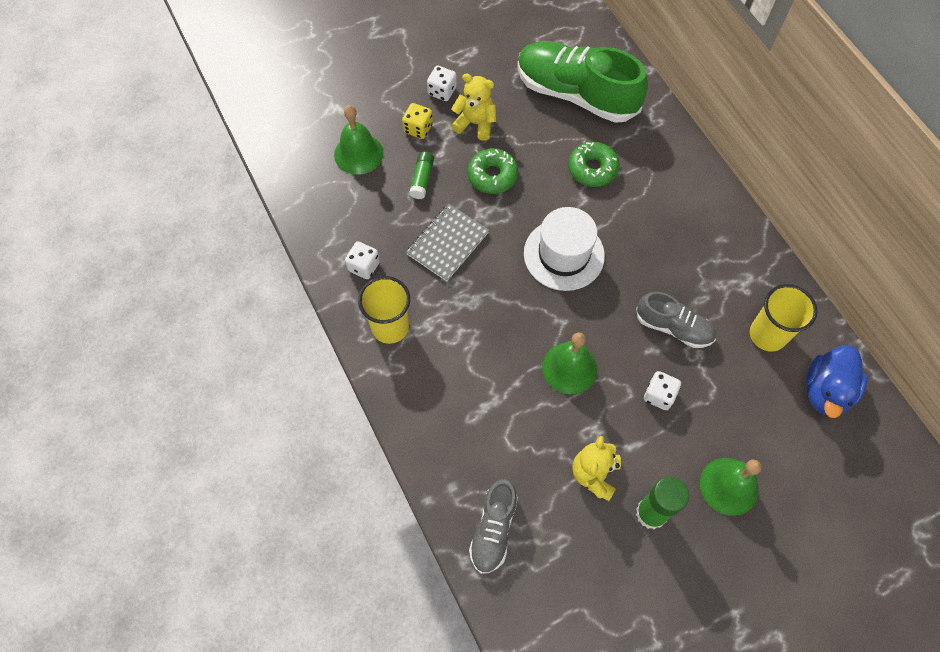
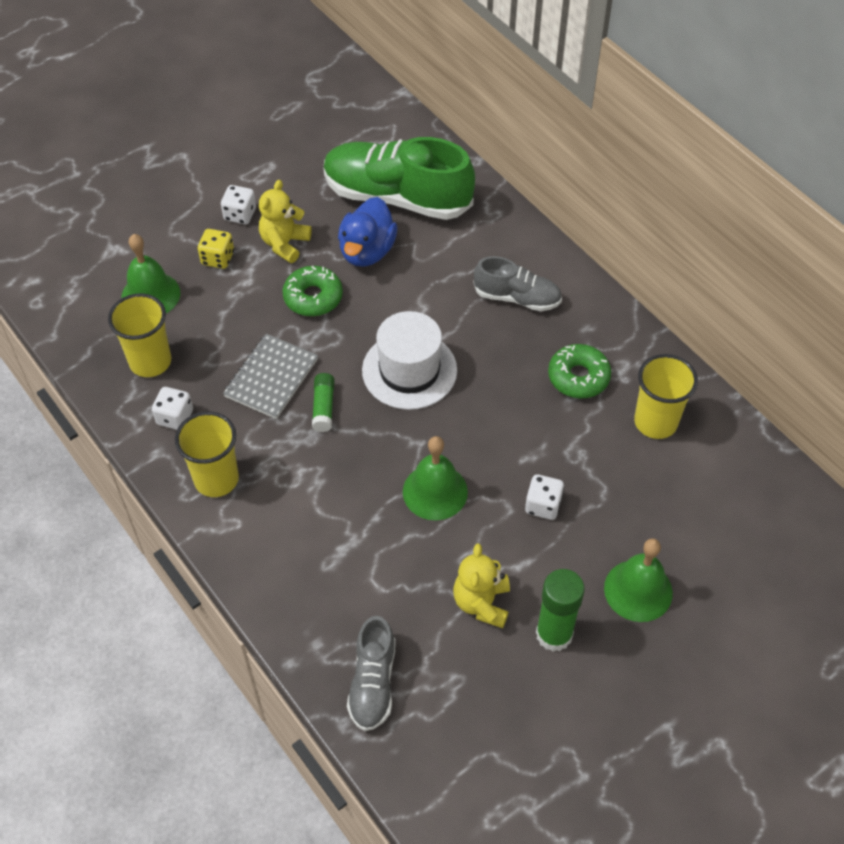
camera: 10 degrees left, 10 degrees down
green glue stick [409,151,434,199] -> green glue stick moved to [312,373,335,432]
yellow teddy bear [451,74,496,141] -> yellow teddy bear turned 75 degrees counterclockwise [259,180,312,263]
green donut [568,142,619,187] -> green donut moved to [548,344,611,398]
grey shoe [636,292,716,348] -> grey shoe moved to [474,256,562,311]
blue duck [806,345,868,418] -> blue duck moved to [338,197,398,267]
none -> yellow cup [108,293,171,377]

